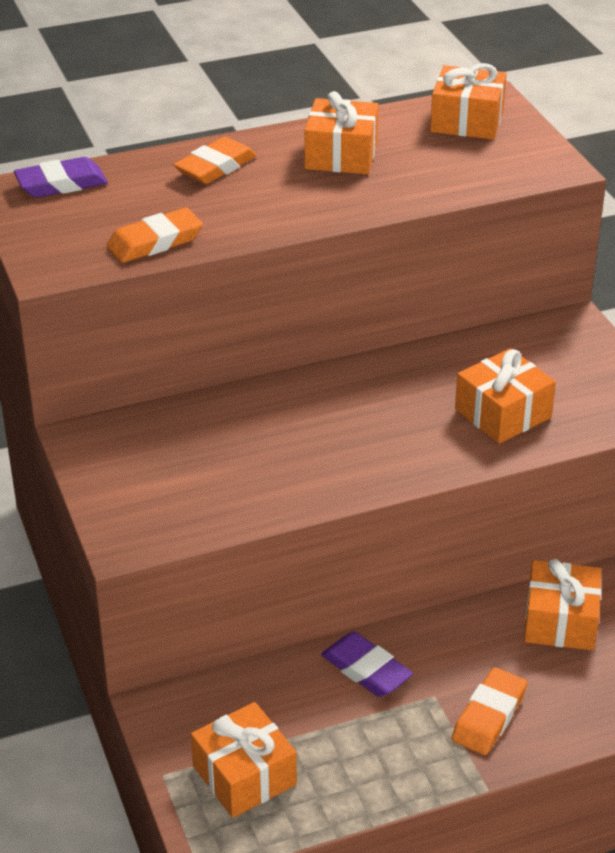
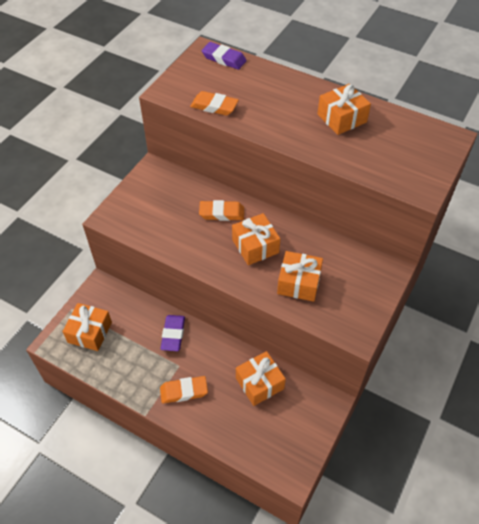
camera: 50 degrees right, 15 degrees up
orange eraser [174,137,257,184] -> orange eraser moved to [199,200,244,221]
orange gift [430,63,507,140] -> orange gift moved to [232,213,280,265]

